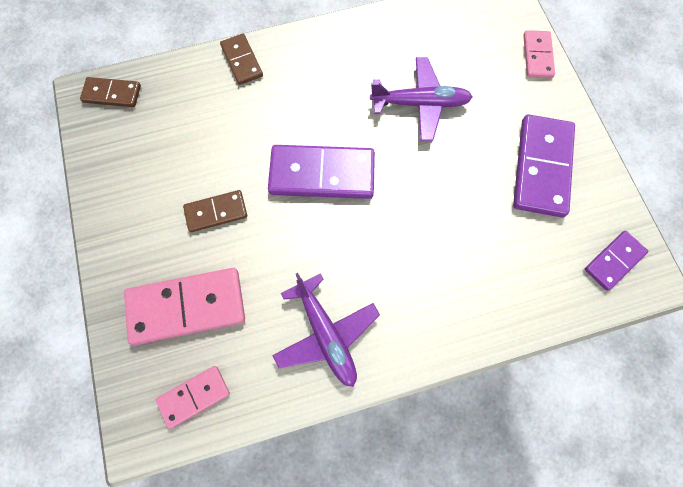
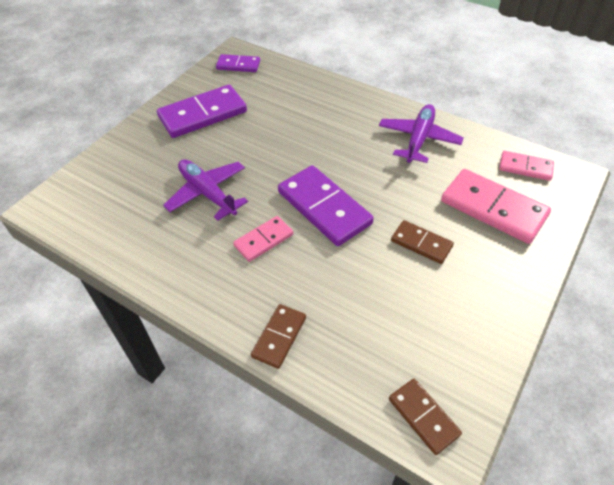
camera: 130 degrees left, 20 degrees down
pink domino [523,30,555,78] -> pink domino moved to [233,216,293,262]

